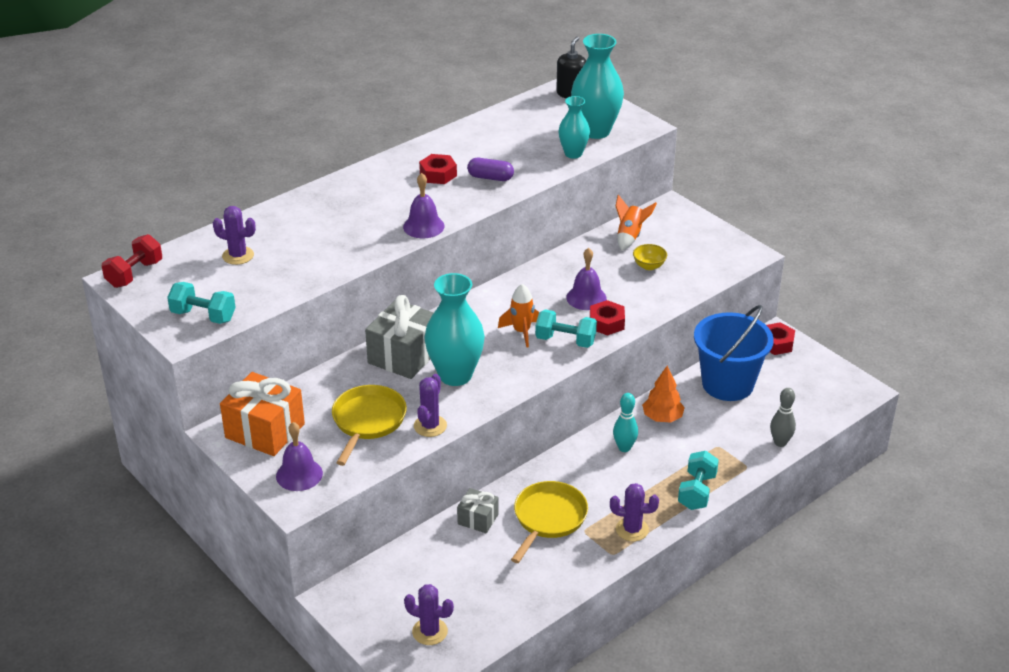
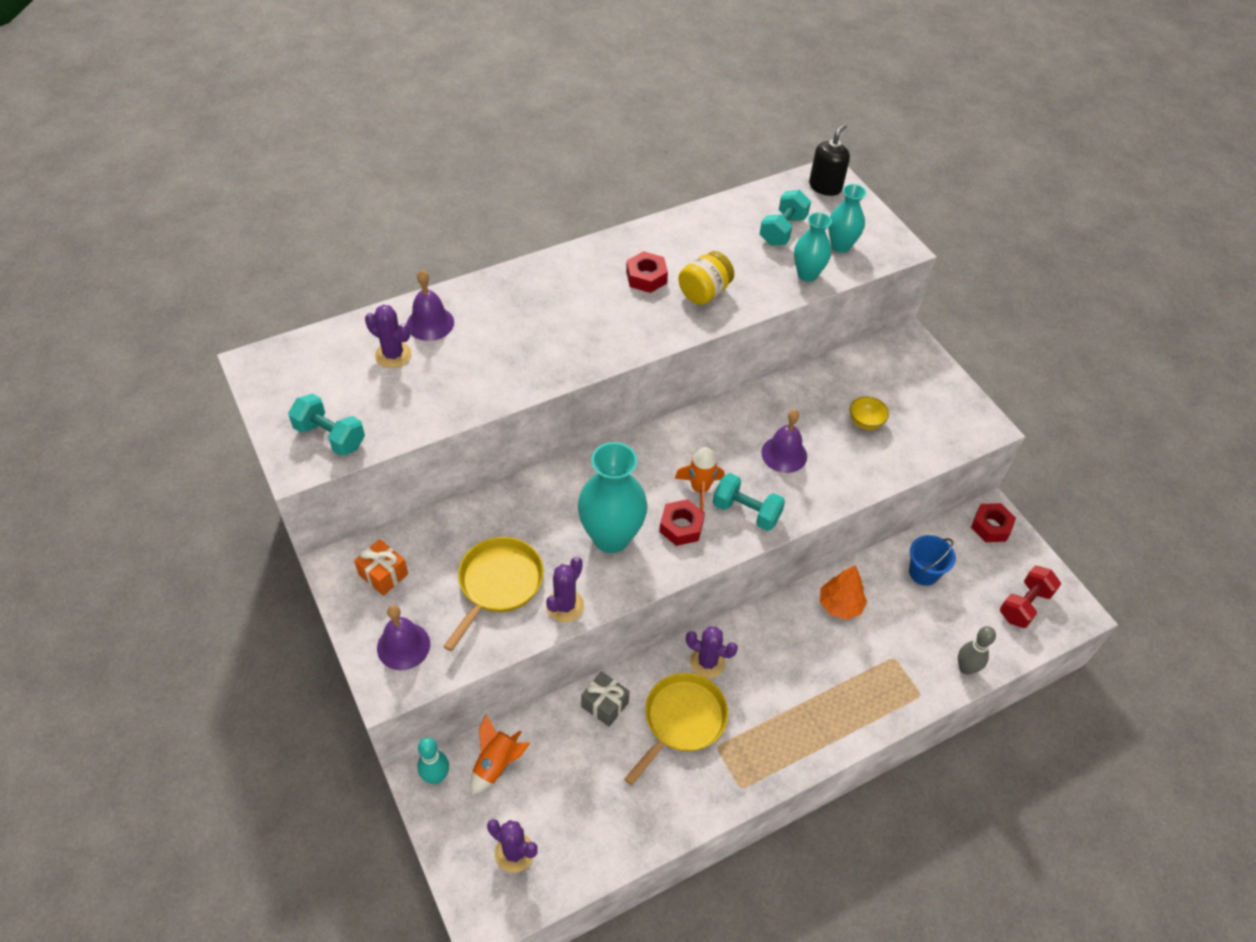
camera: 10 degrees right, 15 degrees up
red dumbbell [102,234,162,288] -> red dumbbell moved to [1000,566,1061,628]
orange gift [220,372,305,456] -> orange gift [354,539,408,596], size x0.55
grey gift [365,295,434,379] -> none
purple bell [403,173,445,238] -> purple bell moved to [407,270,454,341]
purple capsule [467,158,514,181] -> yellow jar [679,251,734,305]
turquoise vase [571,34,624,139] -> turquoise vase [828,184,866,253], size x0.59
red nut [590,300,625,336] -> red nut moved to [659,499,705,546]
purple cactus [610,483,659,541] -> purple cactus moved to [686,626,738,678]
turquoise bowling pin [613,393,638,452] -> turquoise bowling pin moved to [417,737,449,784]
orange rocket [616,195,657,251] -> orange rocket moved to [470,715,530,795]
turquoise dumbbell [678,451,719,510] -> turquoise dumbbell moved to [760,190,811,246]
blue bucket [694,305,774,401] -> blue bucket [909,535,956,586], size x0.51

